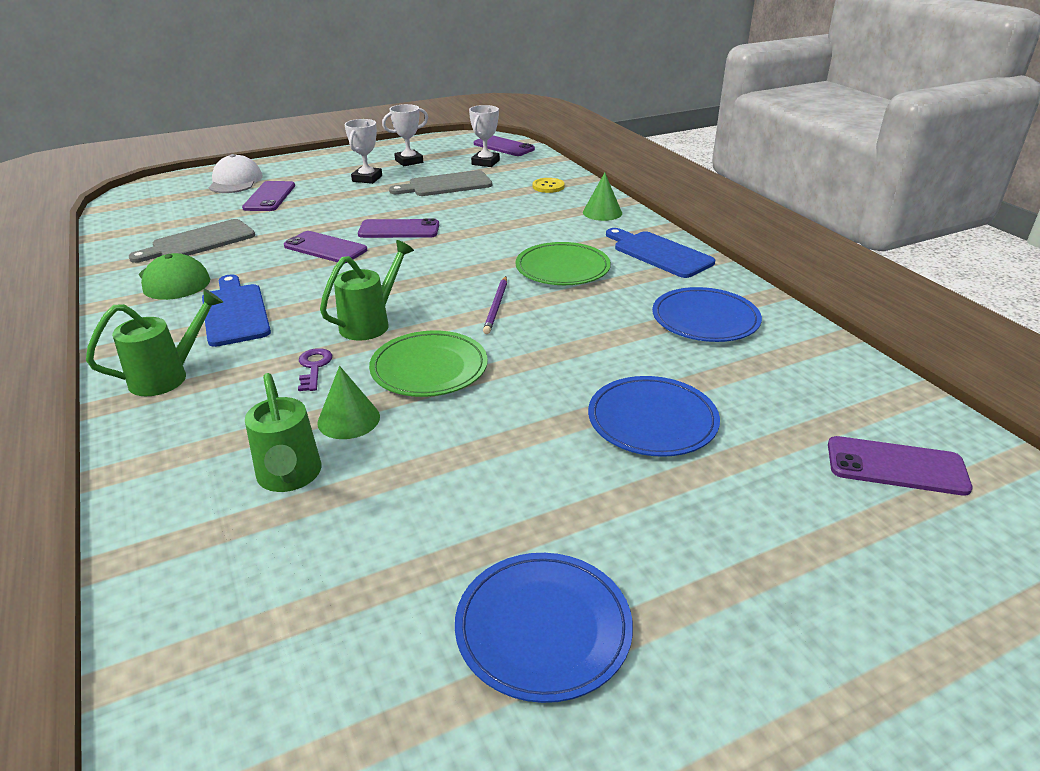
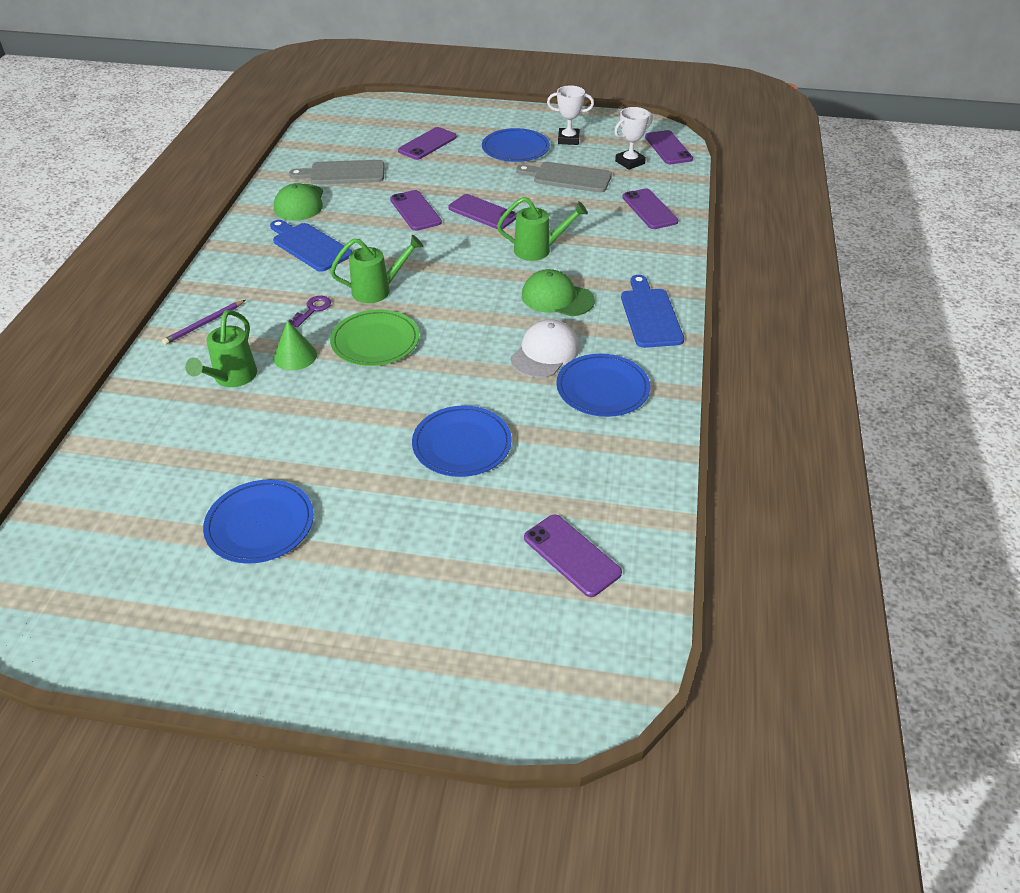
camera: 35 degrees right, 10 degrees up
green watering can [86,289,223,396] -> green watering can moved to [497,197,588,261]
blue cutting board [202,274,271,347] -> blue cutting board turned 60 degrees counterclockwise [270,220,352,272]
white cap [208,154,263,193] -> white cap moved to [511,320,580,378]
white trophy [345,119,382,184] -> blue plate [482,128,550,162]
purple pencil [483,276,507,334] -> purple pencil moved to [162,300,245,345]
green plate [515,242,611,285] -> green cap [522,269,595,316]
yellow button [533,178,565,193] -> purple phone [622,189,678,229]
green cone [583,173,622,221] -> none

